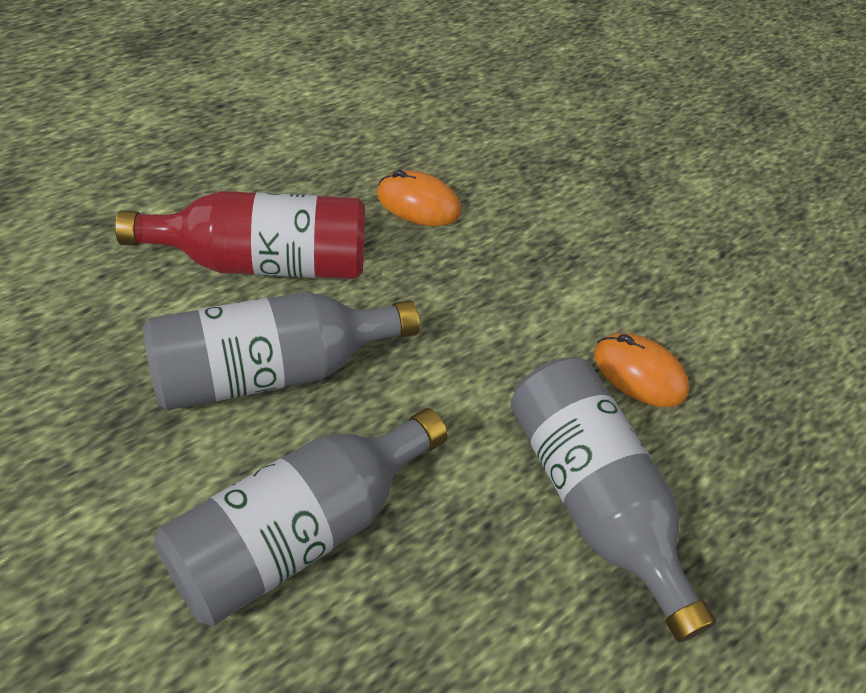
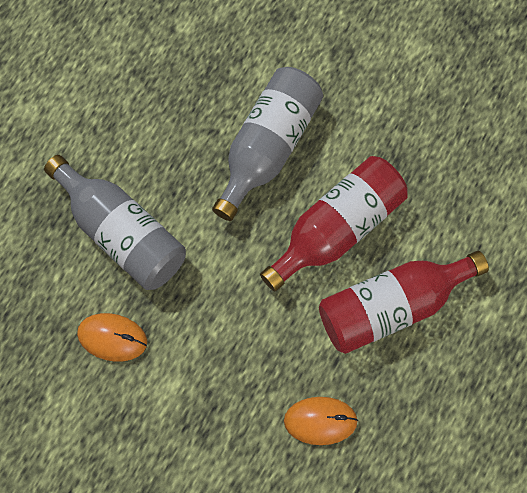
camera: 165 degrees right, 20 degrees up
grey bottle [143,292,420,410] -> red bottle [260,156,408,291]

